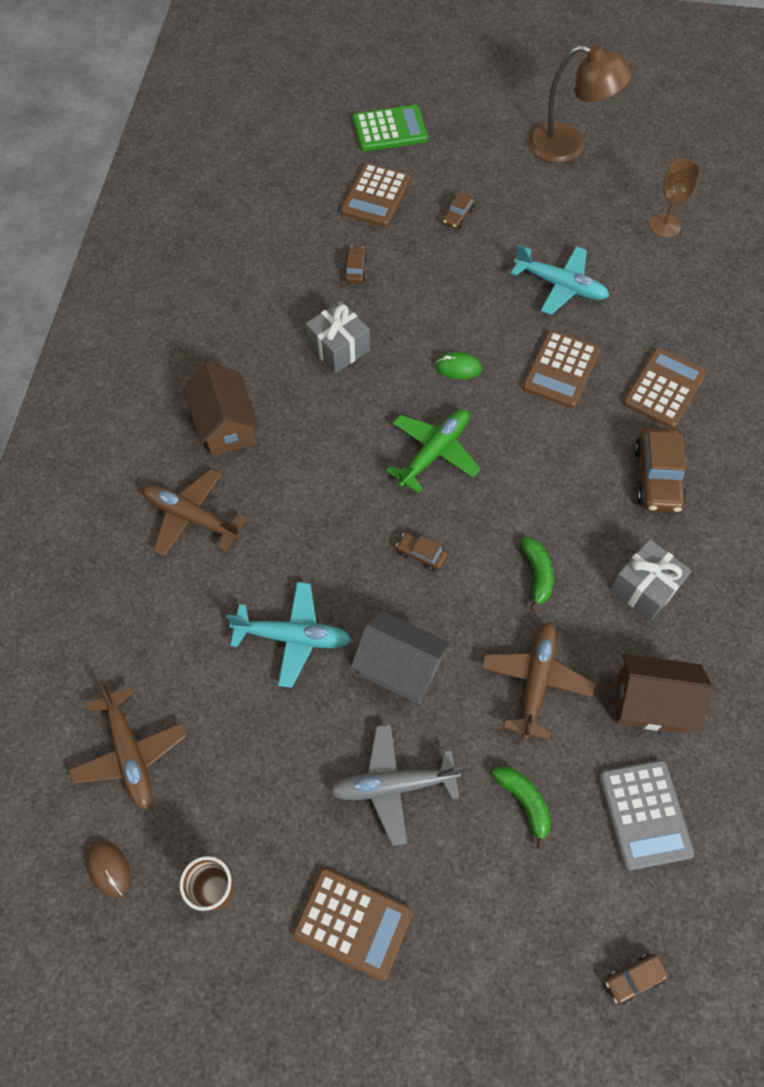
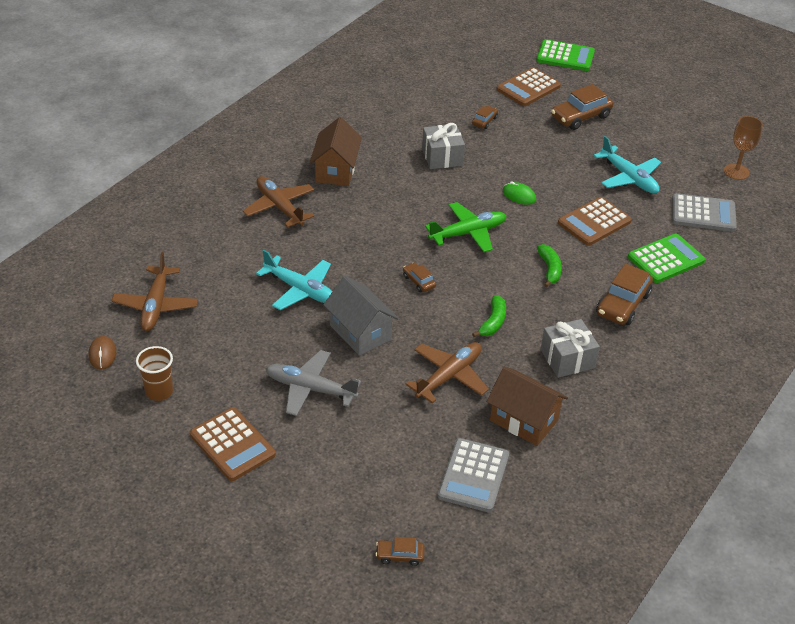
camera: 25 degrees right, 20 degrees down
brown car [443,192,475,229] -> brown car [551,84,613,130], size x1.92
green banana [492,766,551,849] -> green banana moved to [537,244,562,287]
brown lamp [528,44,632,163] -> none
brown calculator [623,348,707,429] -> green calculator [628,233,705,283]
none -> grey calculator [672,193,737,232]

